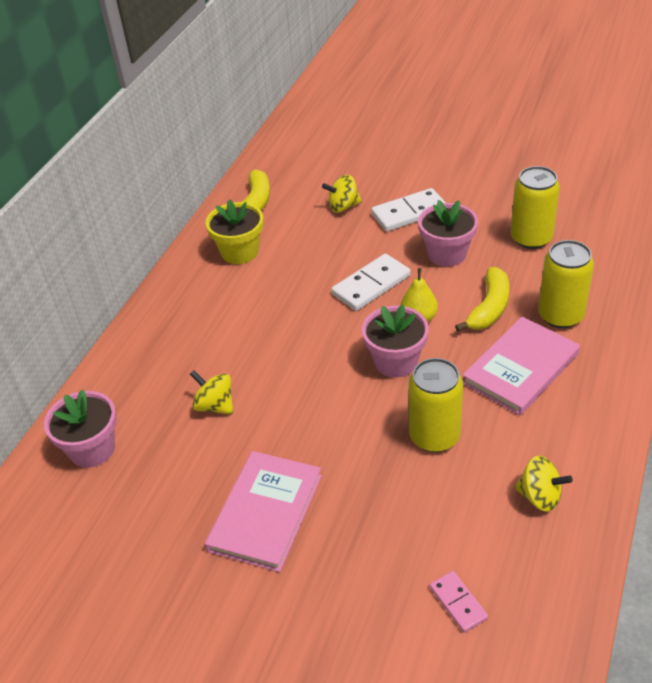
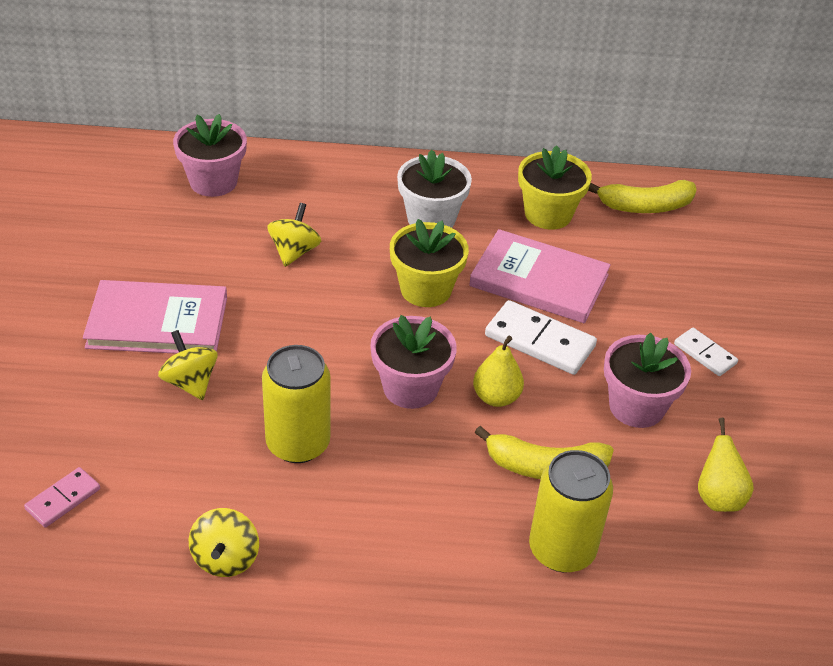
camera: 65 degrees right, 0 degrees up
yellow spinning top [322,174,362,213] -> yellow spinning top moved to [158,330,218,400]
white domino [371,188,446,231] -> white domino [674,328,738,376], size x0.58
pink book [462,316,580,416] -> pink book moved to [469,229,611,323]
yellow can [511,166,560,249] -> yellow pear [698,418,754,512]
none -> yellow flower pot [390,219,469,307]
none -> white flower pot [397,149,472,228]

